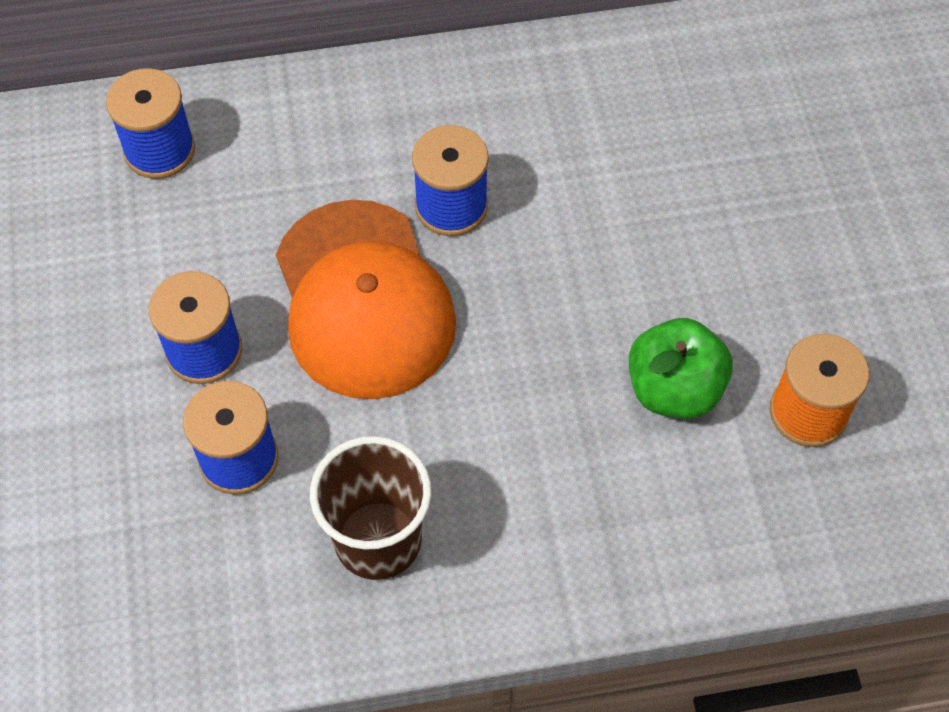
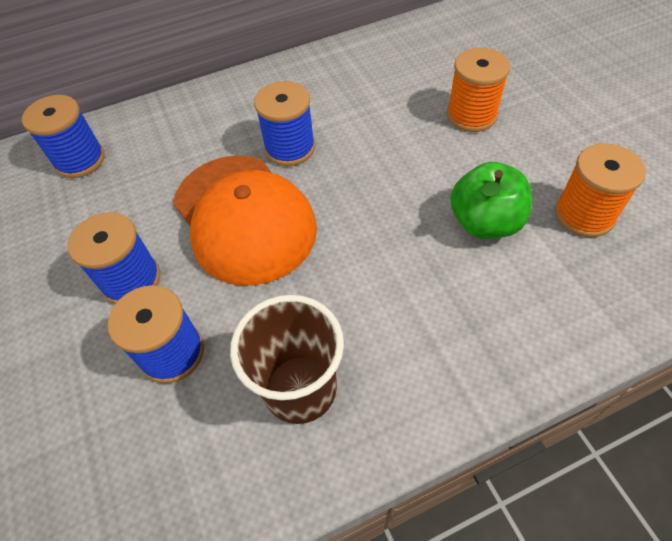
camera: 10 degrees left, 5 degrees down
none -> orange spool [447,47,510,132]

